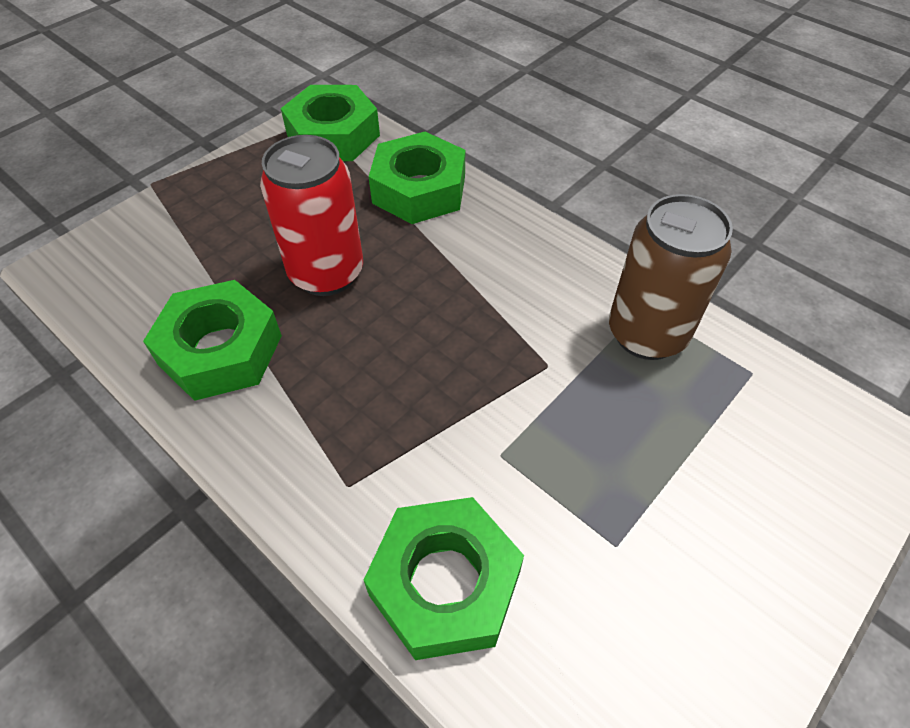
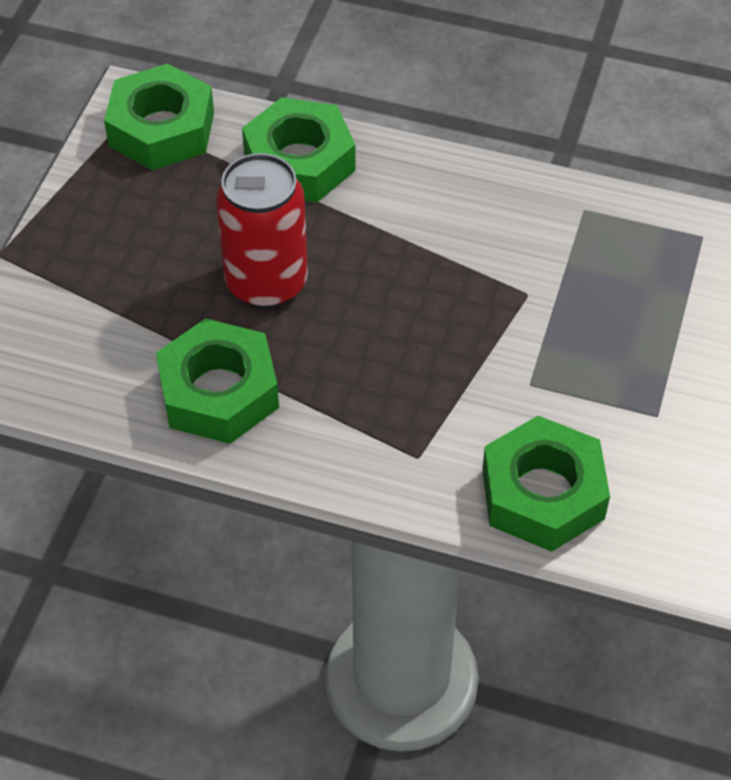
camera: 25 degrees left, 0 degrees up
brown can [609,194,733,360] -> none

